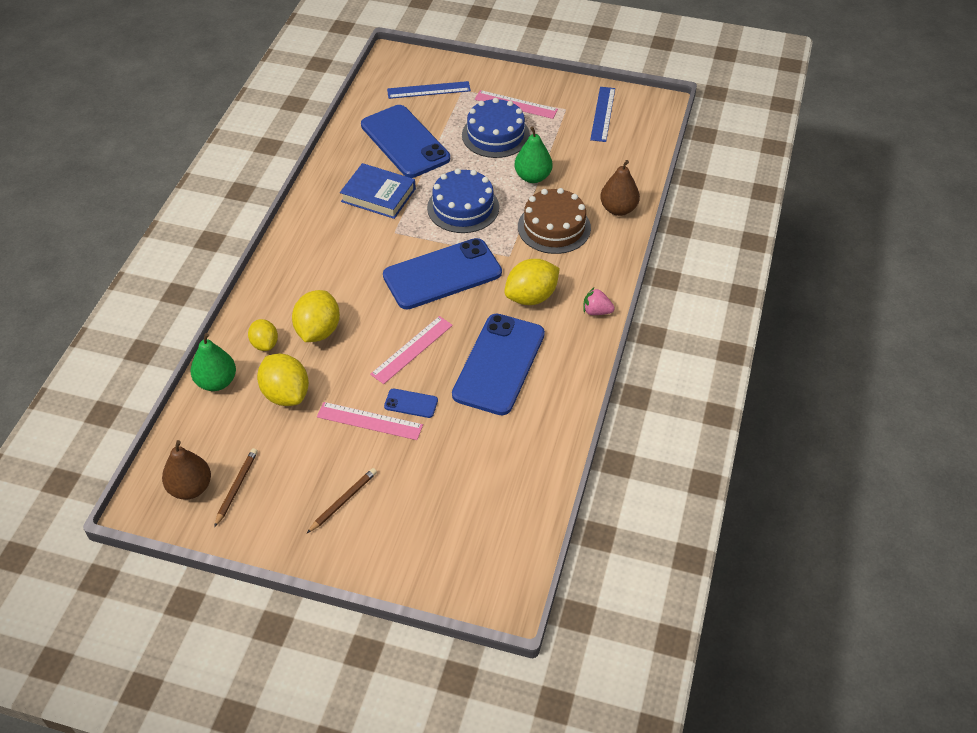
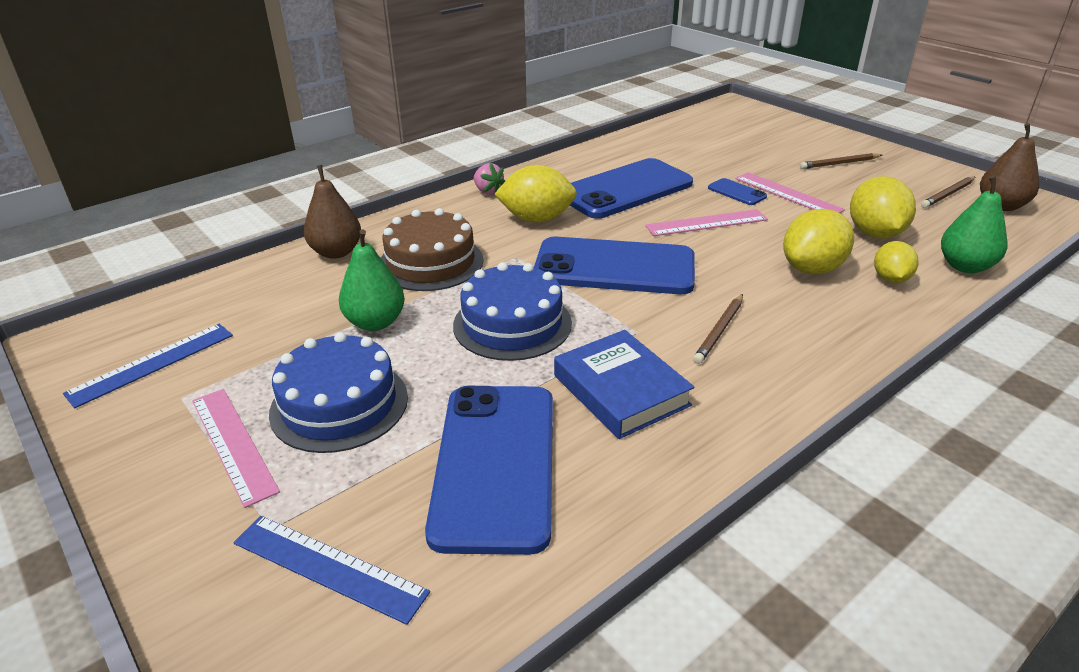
camera: 145 degrees left, 15 degrees down
none -> brown pencil [693,294,743,364]

